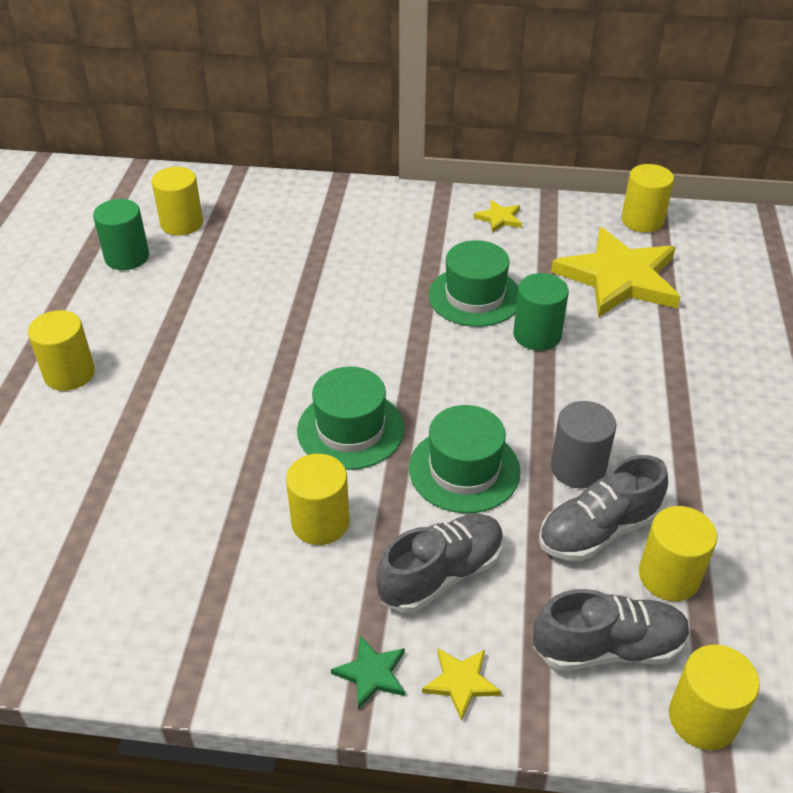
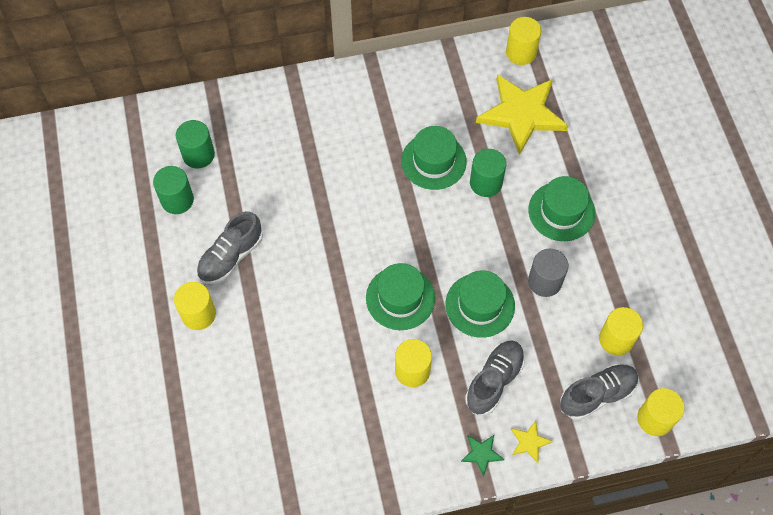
camera: 20 degrees left, 20 degrees up
yellow cylinder [152,167,203,236] -> green cylinder [176,120,215,168]
yellow star [473,200,522,233] -> none
grey shoe [539,455,668,561] -> grey shoe moved to [197,211,263,284]
none -> green hat [528,176,595,241]

